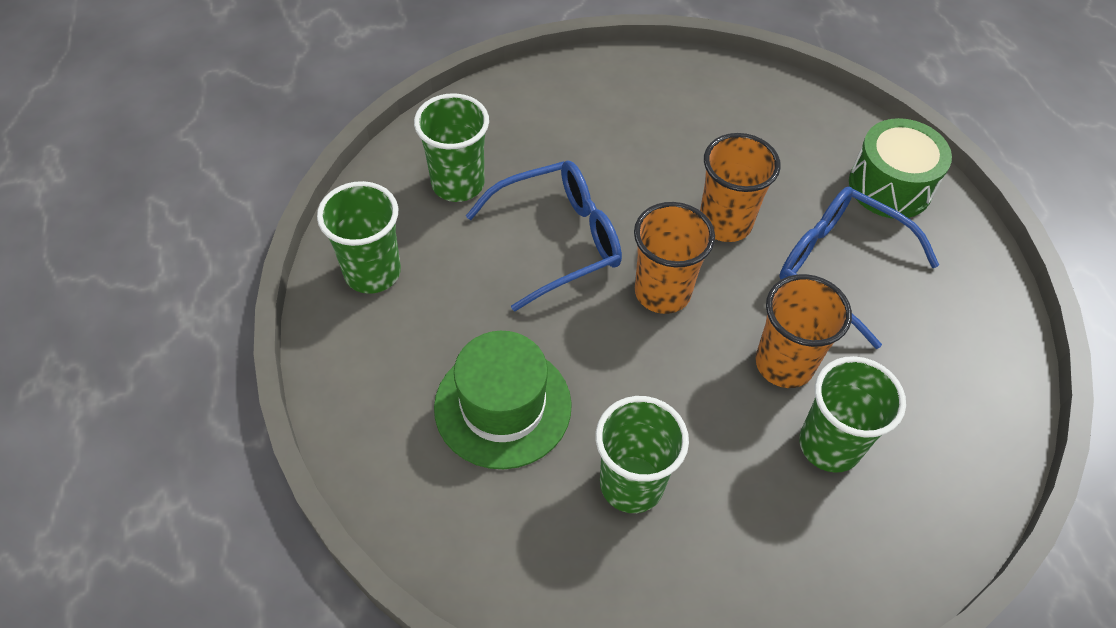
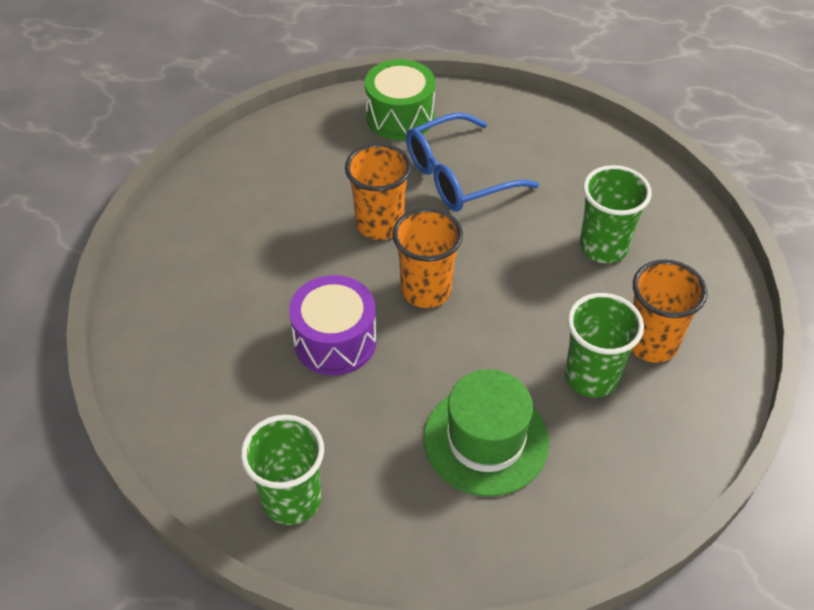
camera: 65 degrees left, 5 degrees down
green cup [414,93,489,202] -> none
blue glasses [466,161,622,312] -> purple drum [289,275,377,375]
orange cup [755,274,852,388] -> orange cup moved to [631,260,707,363]

